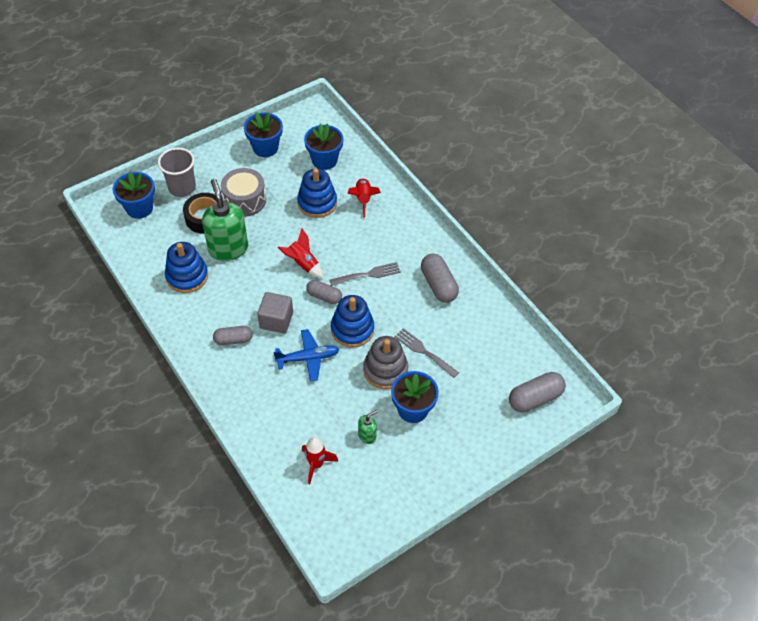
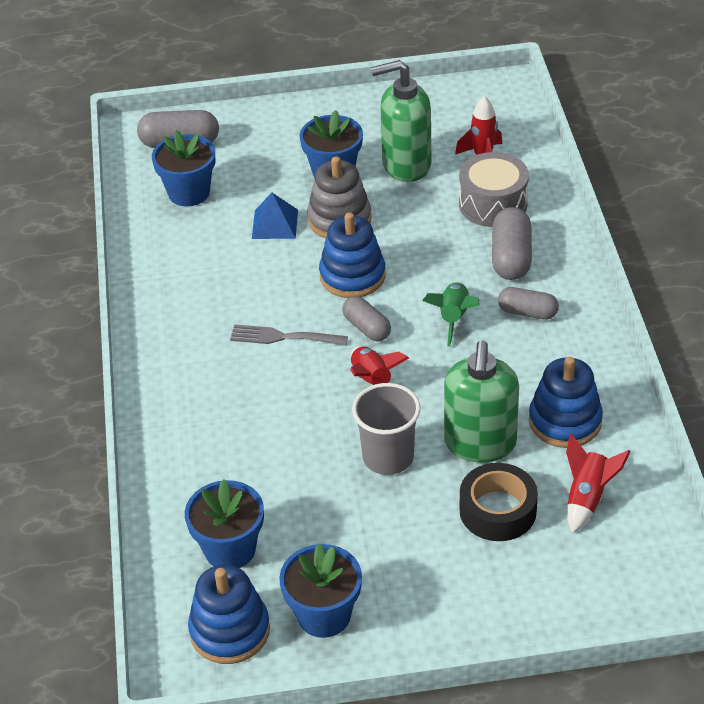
camera: 150 degrees left, 10 degrees down
blue flower pot [113,172,155,219] -> blue flower pot moved to [152,130,215,207]
grey cup [158,148,196,197] -> grey cup moved to [352,383,421,475]
grey drum [221,168,266,217] -> grey drum moved to [459,152,529,227]
grey cube [257,292,293,333] -> green rocket [422,282,480,346]
blue plane [273,329,340,382] -> none
blue stacking toy [297,168,337,218] -> blue stacking toy moved to [188,565,270,664]
red rocket [348,178,381,217] -> red rocket moved to [566,434,631,533]
green soap dispenser [358,410,378,444] -> green soap dispenser [371,60,431,182], size x2.20
grey fork [395,328,459,378] -> blue pyramid [252,193,298,239]
grey capsule [421,254,459,303] -> grey capsule moved to [492,207,532,280]

